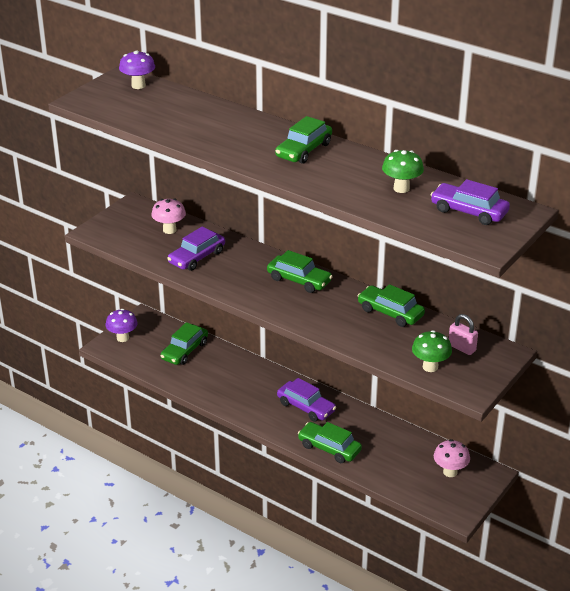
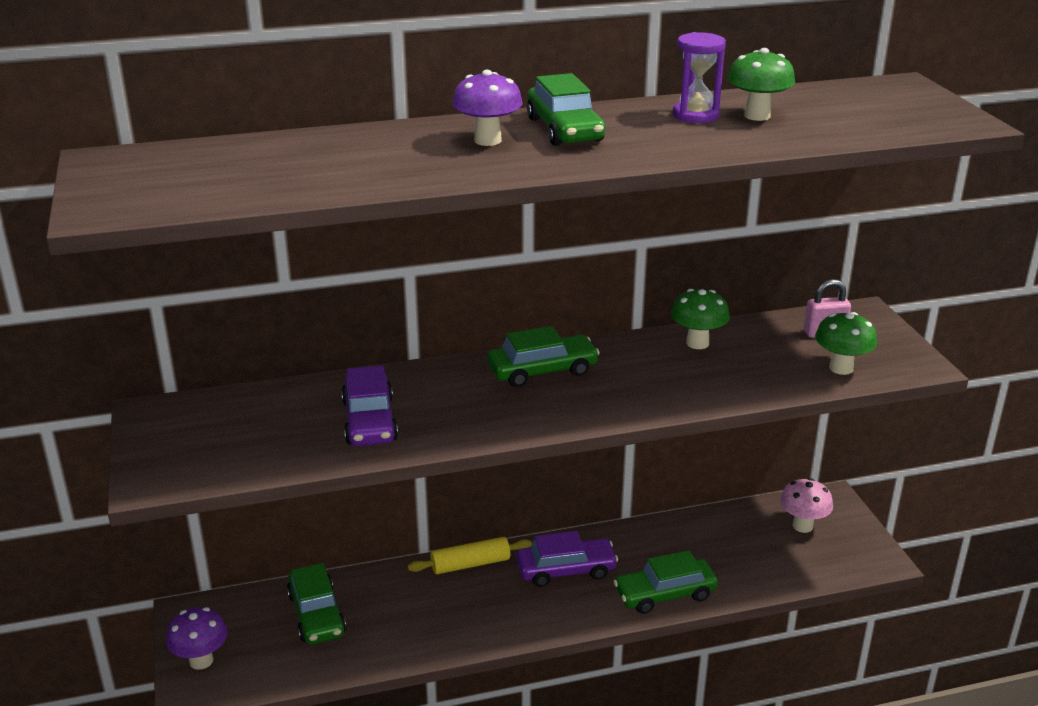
camera: 50 degrees left, 5 degrees down
purple mushroom [119,50,155,89] -> purple mushroom moved to [452,70,522,146]
pink mushroom [151,198,186,234] -> none
green car [357,284,425,327] -> green mushroom [671,289,730,349]
purple car [431,179,510,225] -> none
none -> yellow rolling pin [408,537,532,574]
none -> purple hourglass [673,32,726,123]

